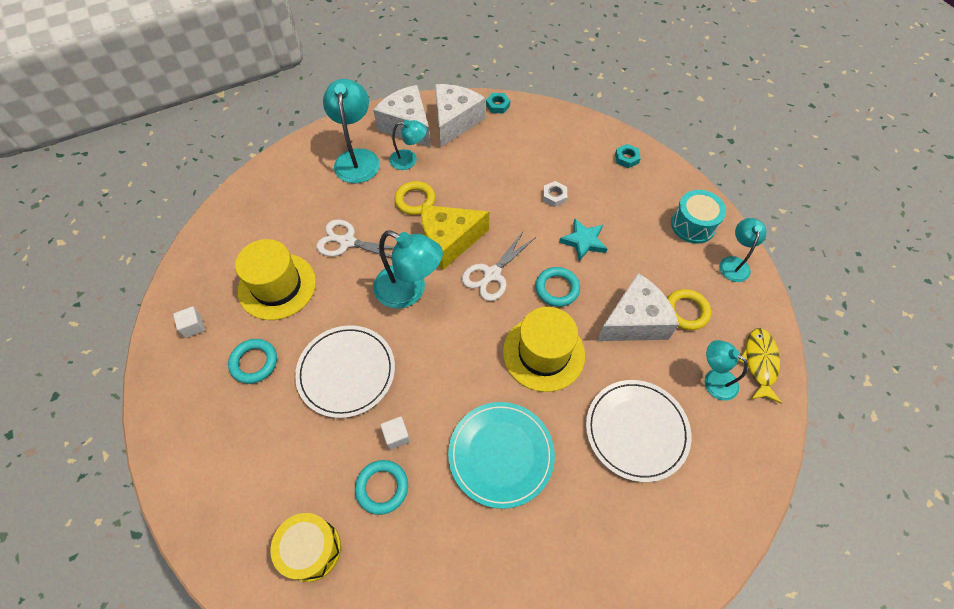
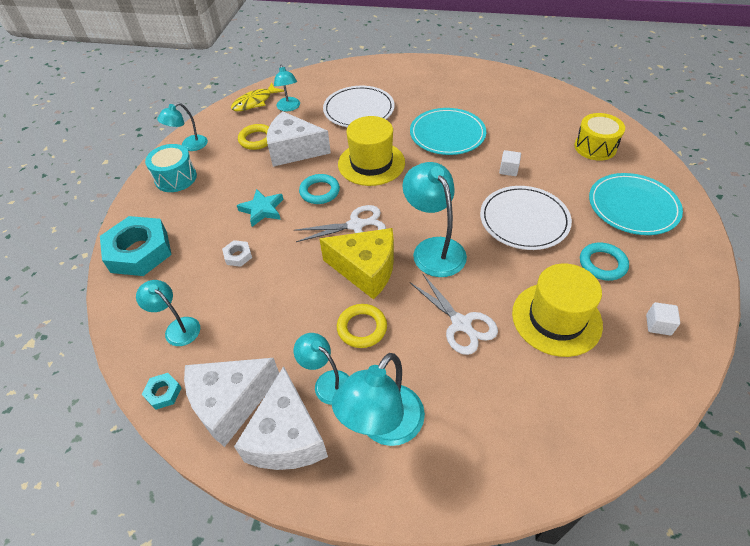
camera: 140 degrees left, 10 degrees down
turquoise ring [355,460,408,515] -> none
turquoise nut [615,144,641,168] -> turquoise nut [100,216,172,276], size x2.33
none -> turquoise lamp [136,280,200,346]
none -> turquoise plate [589,173,683,235]

